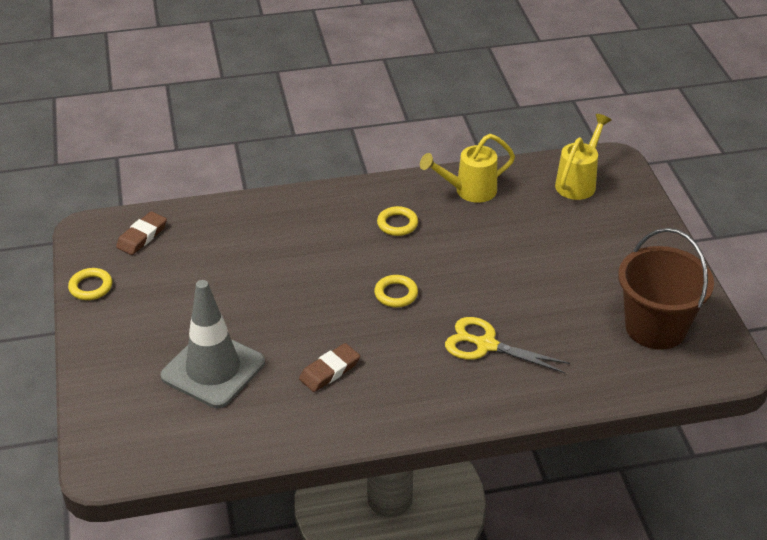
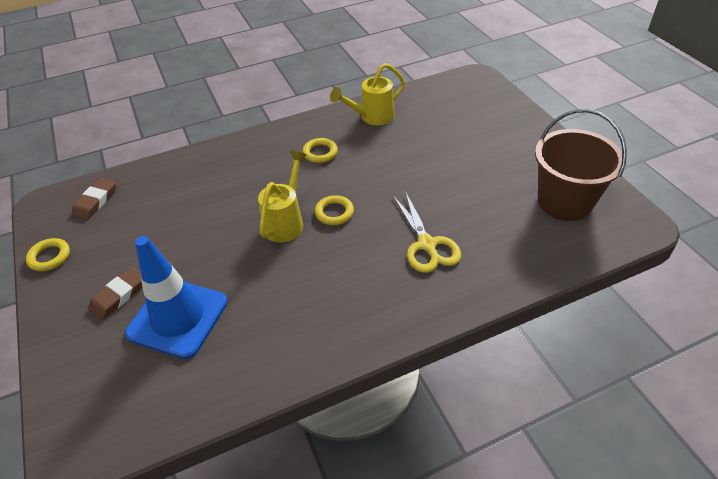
camera: 10 degrees left, 5 degrees up
grey traffic cone [161,280,265,408] -> blue traffic cone [125,236,228,359]
brown eraser [299,343,360,392] -> brown eraser moved to [88,267,142,320]
yellow scissors [445,317,570,373] -> yellow scissors turned 120 degrees counterclockwise [393,191,461,273]
yellow watering can [555,114,612,200] -> yellow watering can moved to [258,151,307,242]

